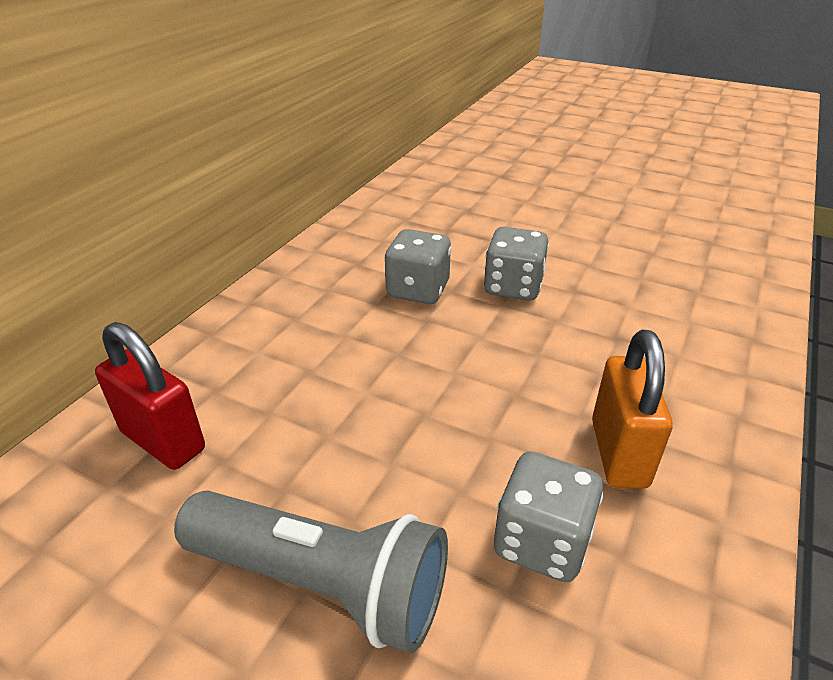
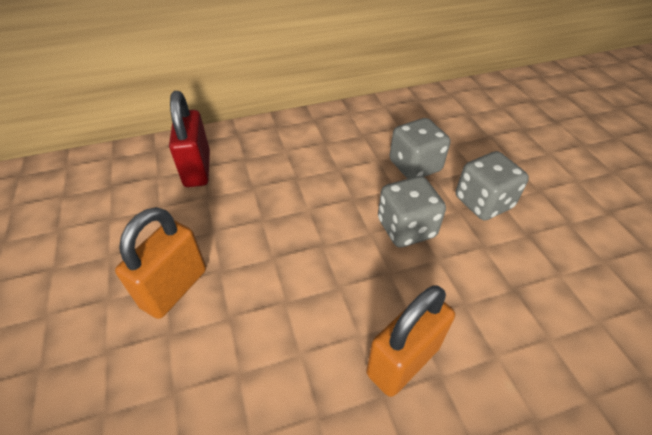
camera: 45 degrees right, 10 degrees up
grey flashlight [174,490,448,653] -> orange padlock [115,207,206,319]
grey dice [494,451,604,582] -> grey dice moved to [378,176,446,248]

